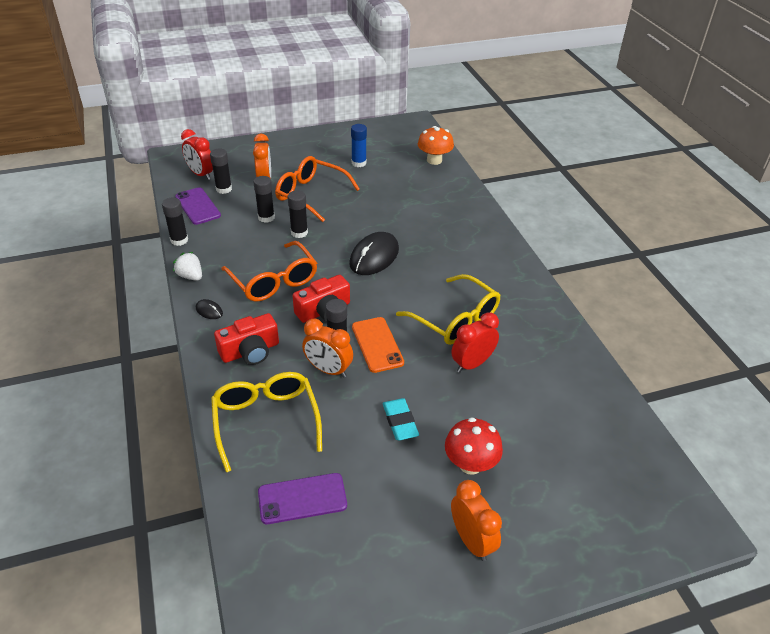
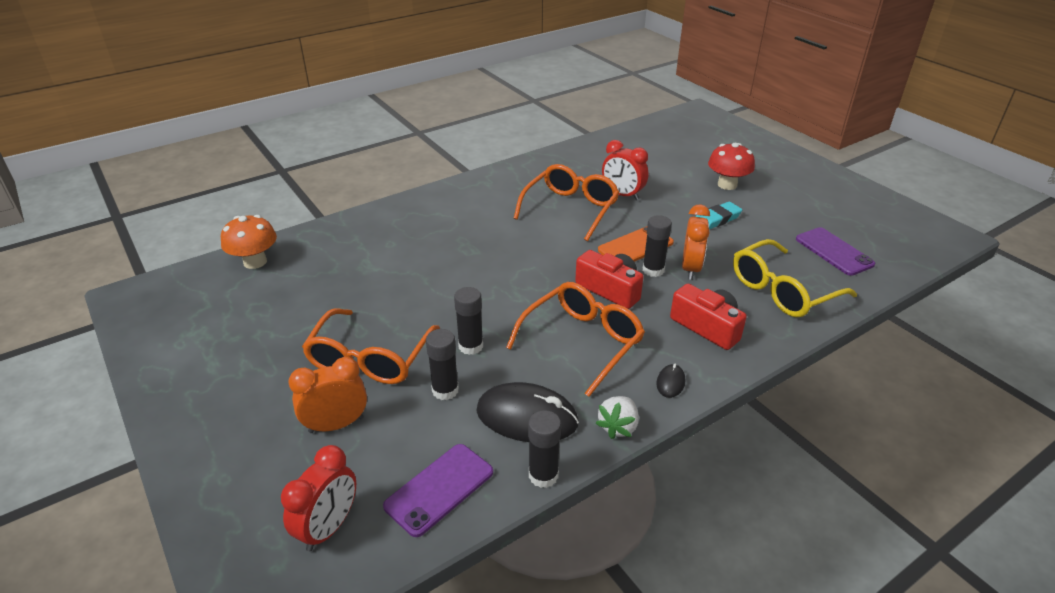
camera: 105 degrees left, 5 degrees down
black glue stick [210,148,232,194] -> none
black mouse [349,232,399,275] -> black mouse moved to [477,382,579,442]
blue glue stick [351,124,367,167] -> none
yellow glasses [396,274,500,345] -> orange glasses [513,164,620,241]
orange clock [451,480,502,561] -> none

